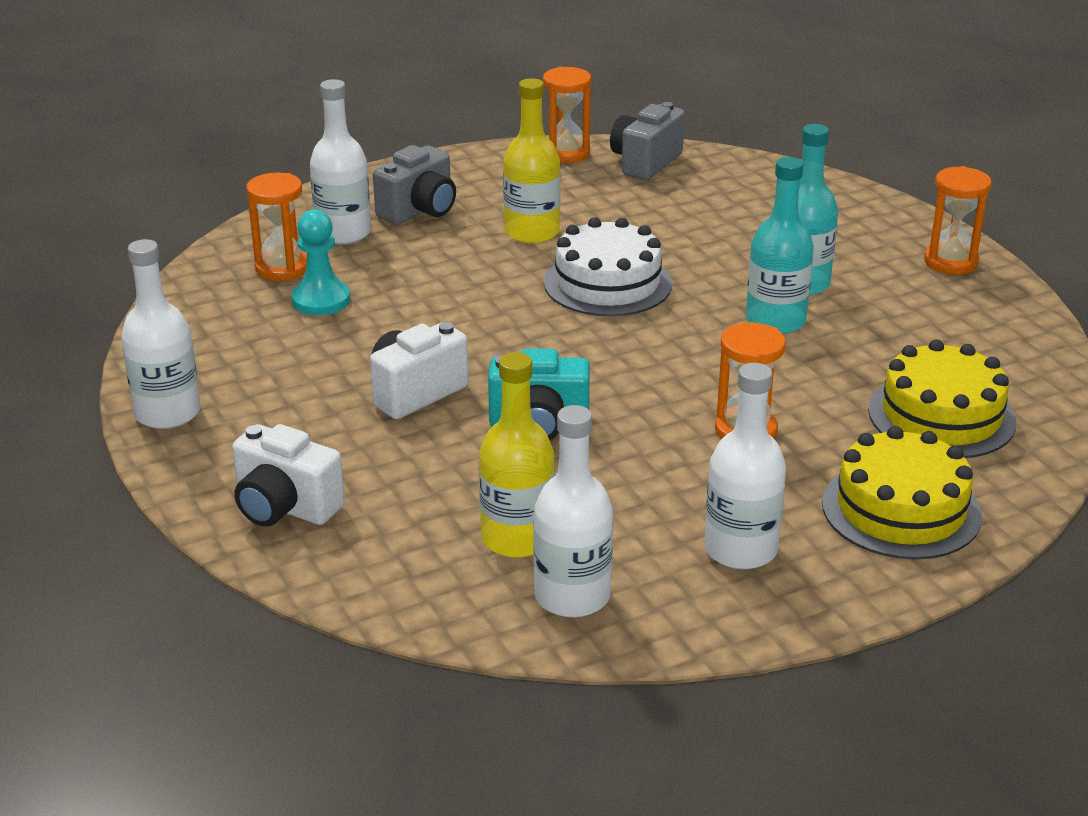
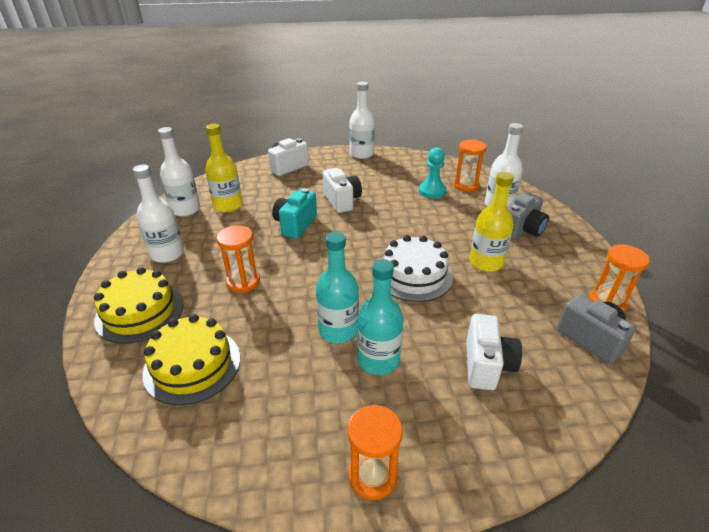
camera: 110 degrees right, 5 degrees up
grey camera [373,145,456,225] -> grey camera turned 105 degrees counterclockwise [507,193,549,240]
none -> white camera [466,314,522,390]

